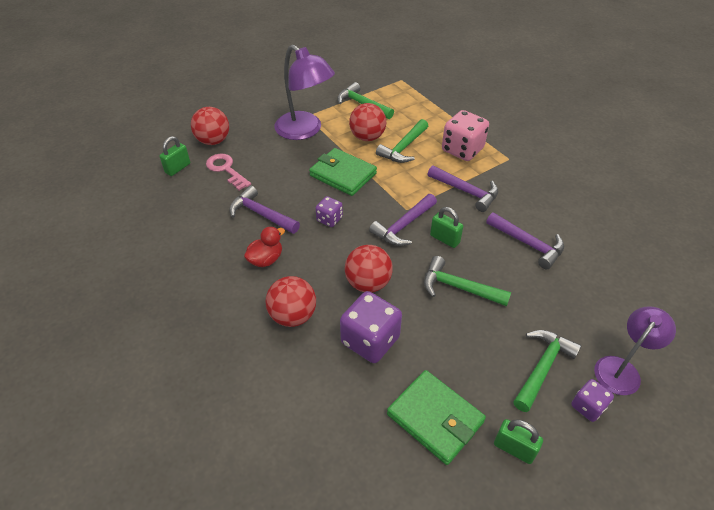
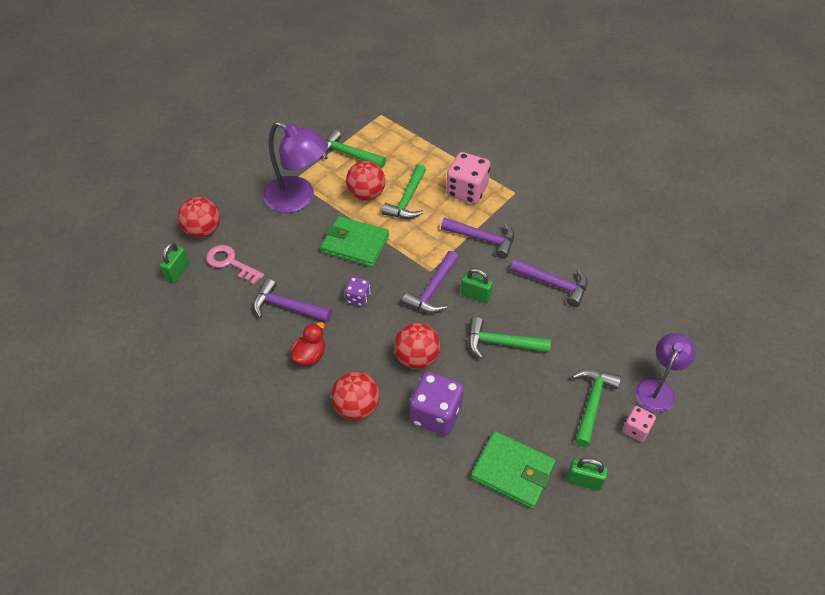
camera: 15 degrees left, 5 degrees up
purple dice [571,379,614,422] -> pink dice [623,406,656,442]

